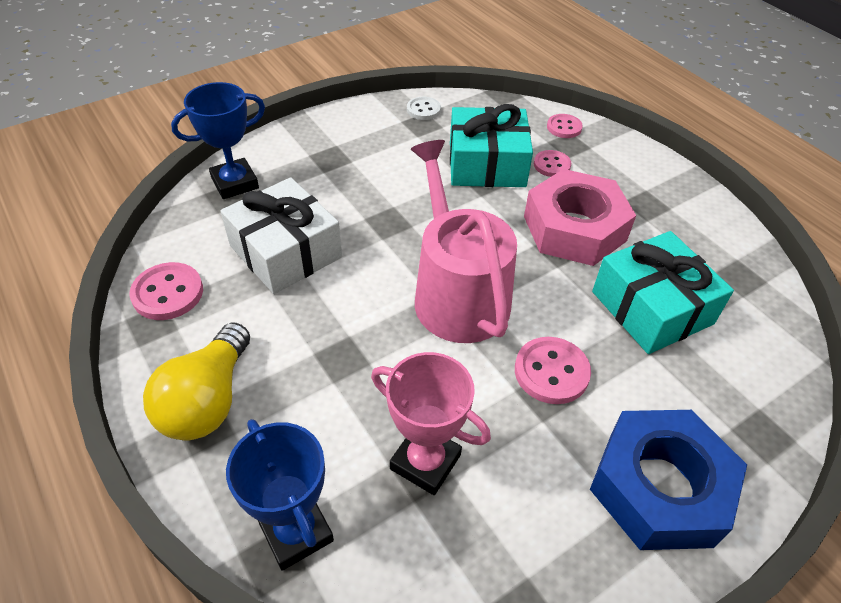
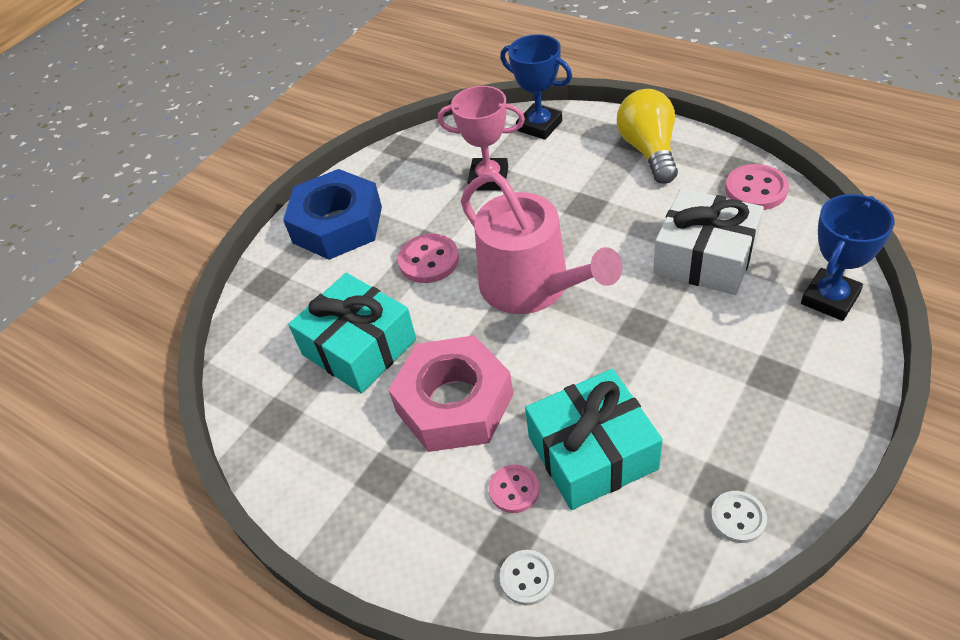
camera: 165 degrees right, 0 degrees up
pink button [547,114,583,138] -> white button [499,550,554,605]

